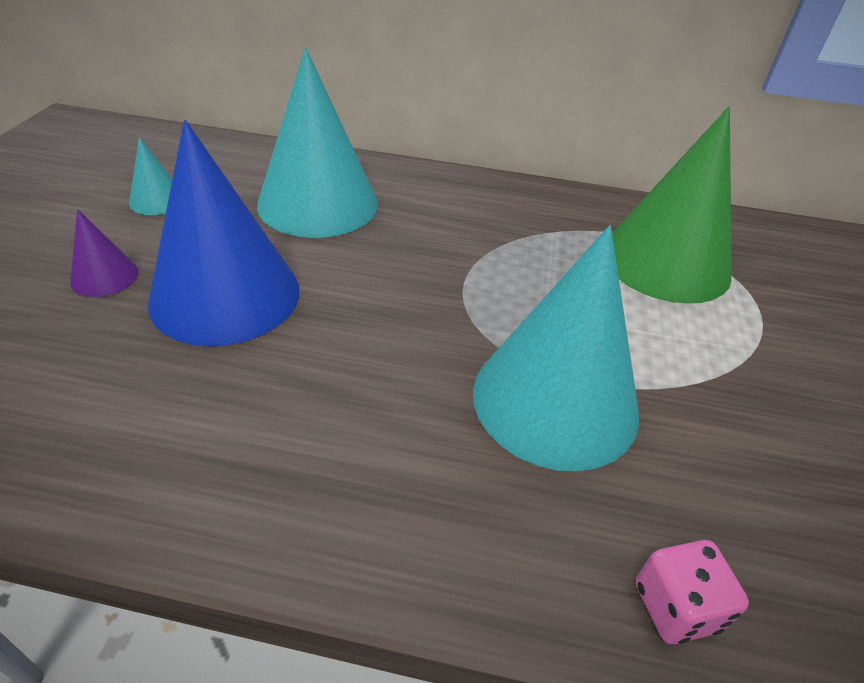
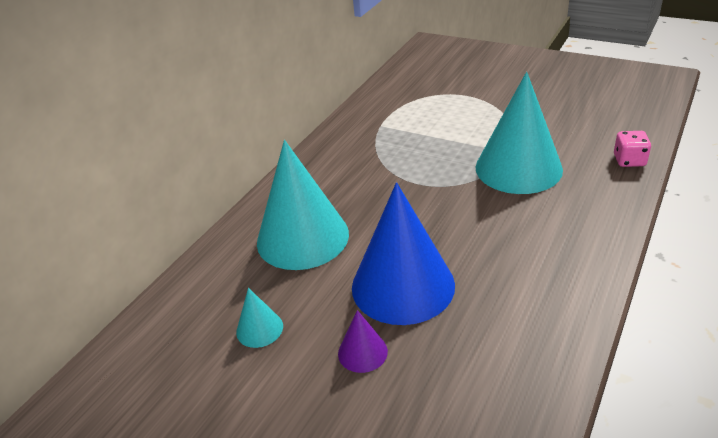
camera: 65 degrees left, 5 degrees down
green cone [612,106,732,304] -> none

